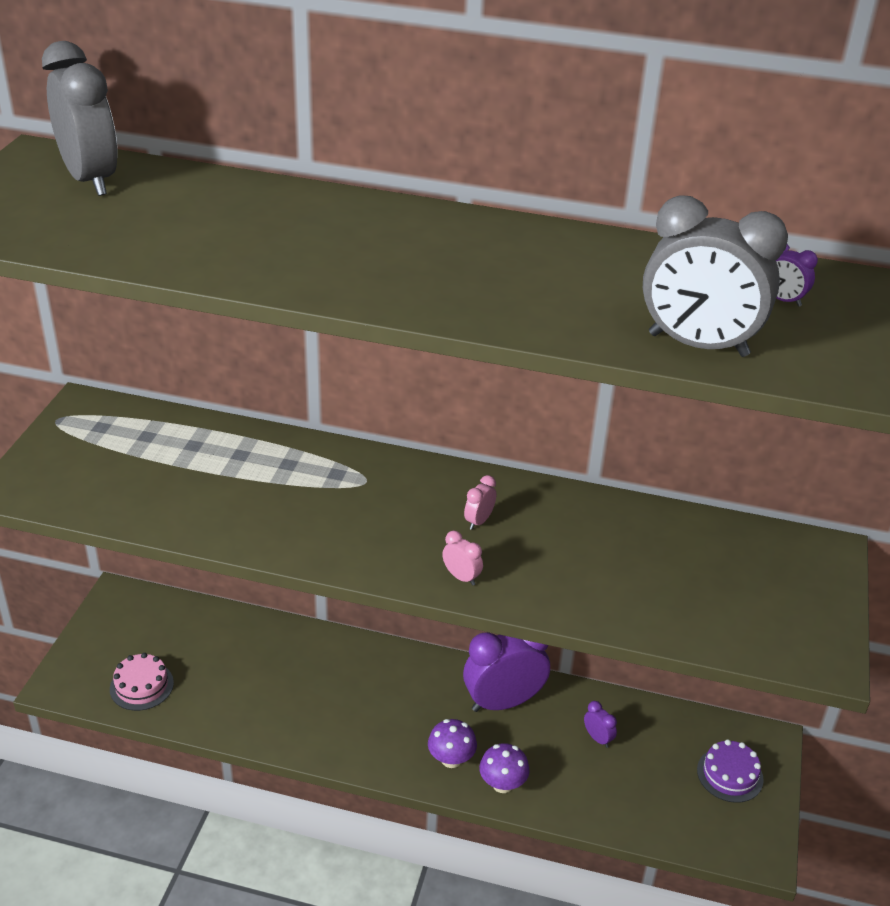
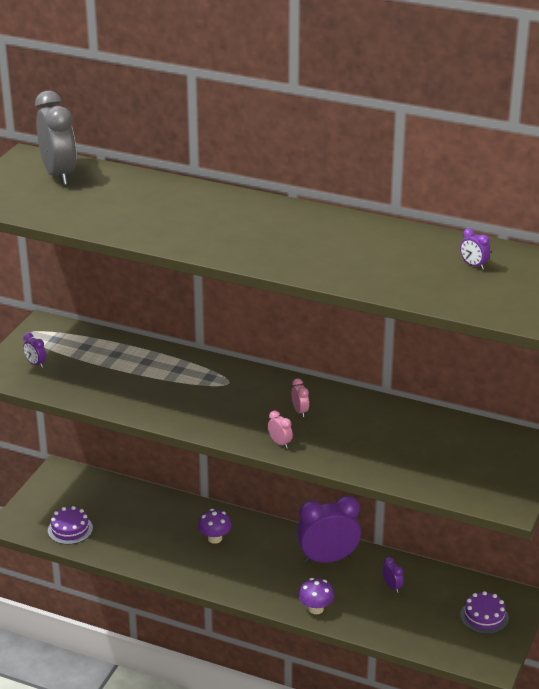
camera: 10 degrees right, 5 degrees down
pink cake [110,653,174,711] -> purple cake [48,506,93,545]
purple mushroom [428,719,477,768] -> purple mushroom moved to [198,509,232,544]
pink clock [464,475,496,530] -> pink clock turned 120 degrees clockwise [291,378,309,417]
grey clock [643,195,788,357] -> none
none -> purple clock [23,333,46,368]

